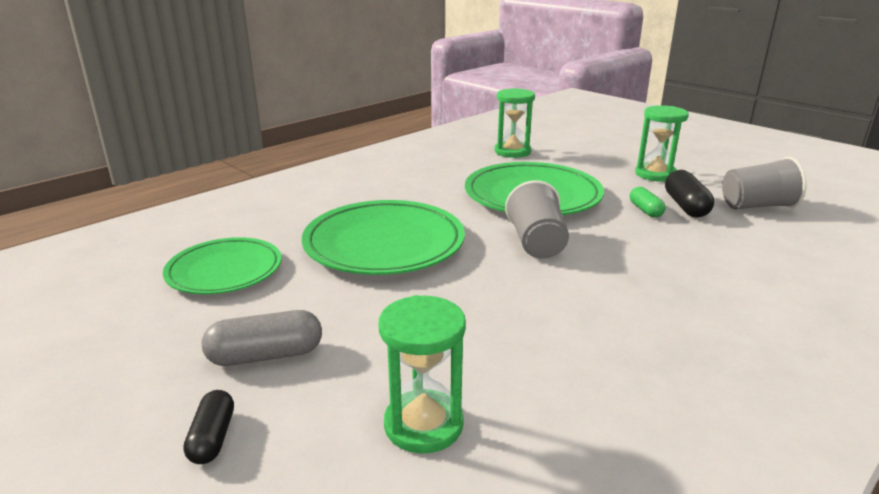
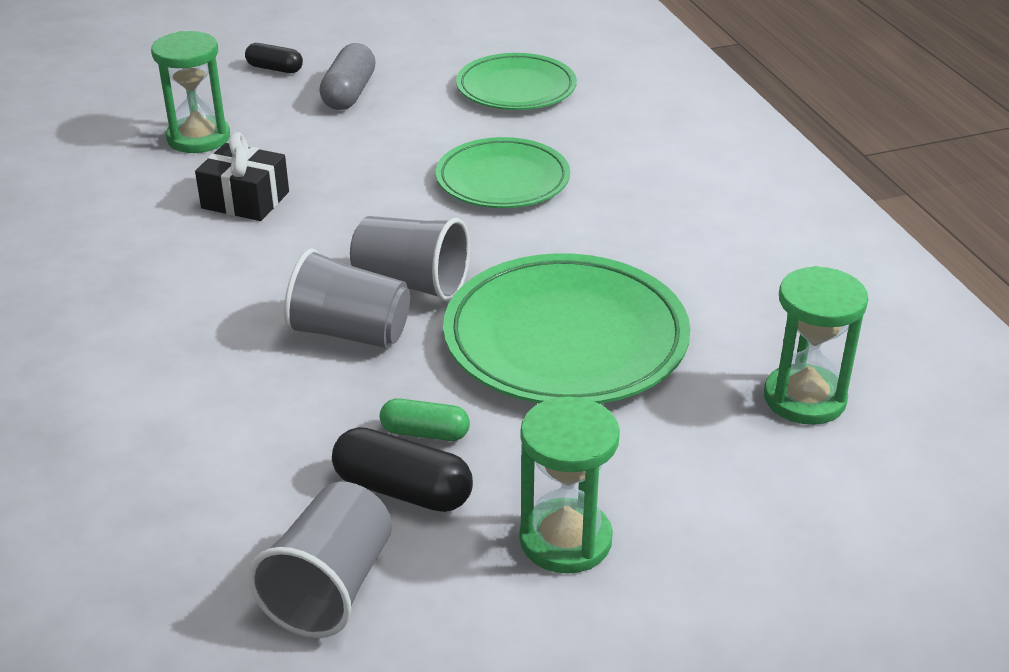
camera: 115 degrees right, 10 degrees up
green plate [302,200,465,275] -> green plate [436,137,570,208], size x0.65
none -> black gift [195,132,289,221]
none -> grey cup [284,248,410,348]

